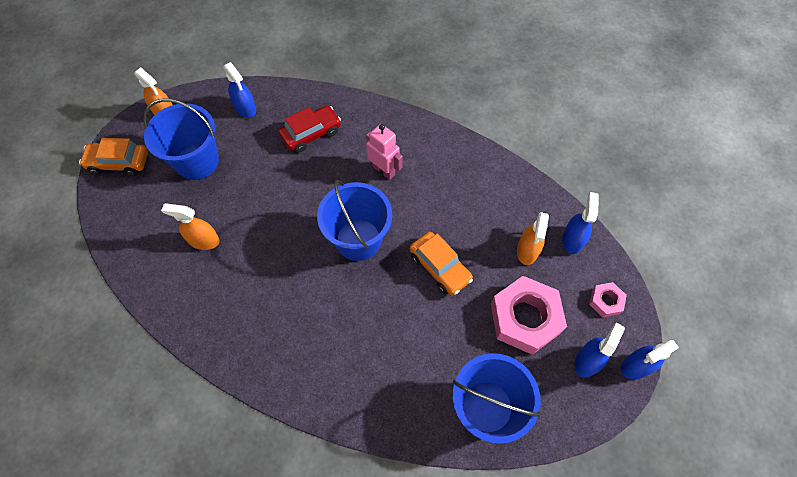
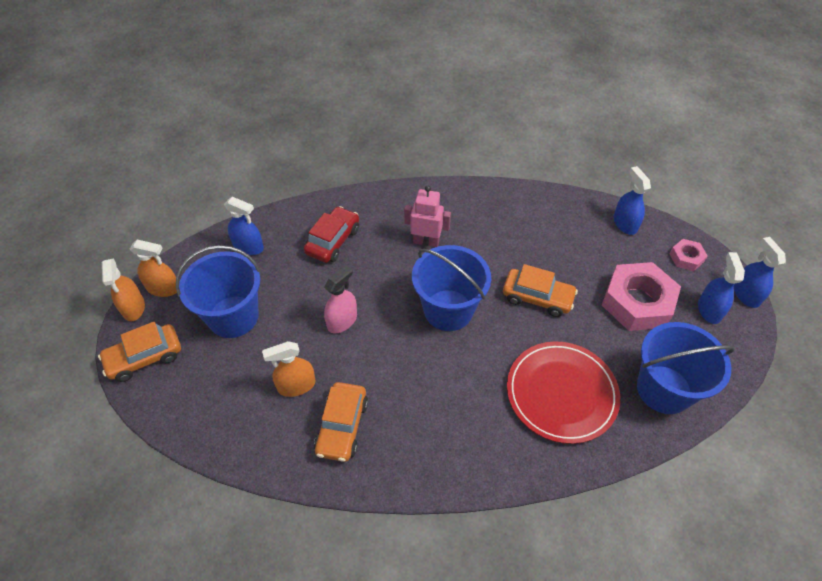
camera: 30 degrees left, 10 degrees down
orange spray bottle [517,212,549,265] -> orange spray bottle moved to [102,258,145,321]
blue spray bottle [621,340,679,380] -> blue spray bottle turned 135 degrees clockwise [734,237,786,308]
none -> orange car [314,382,368,462]
none -> pink spray bottle [324,265,357,333]
none -> red plate [507,341,620,444]

